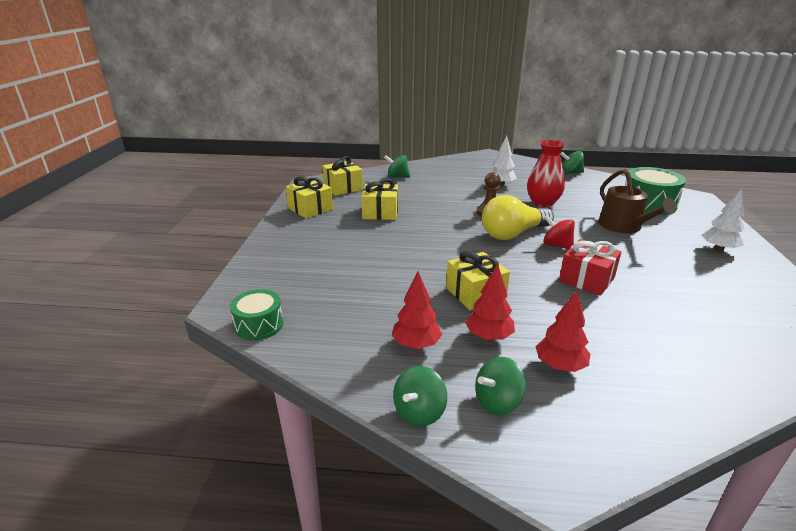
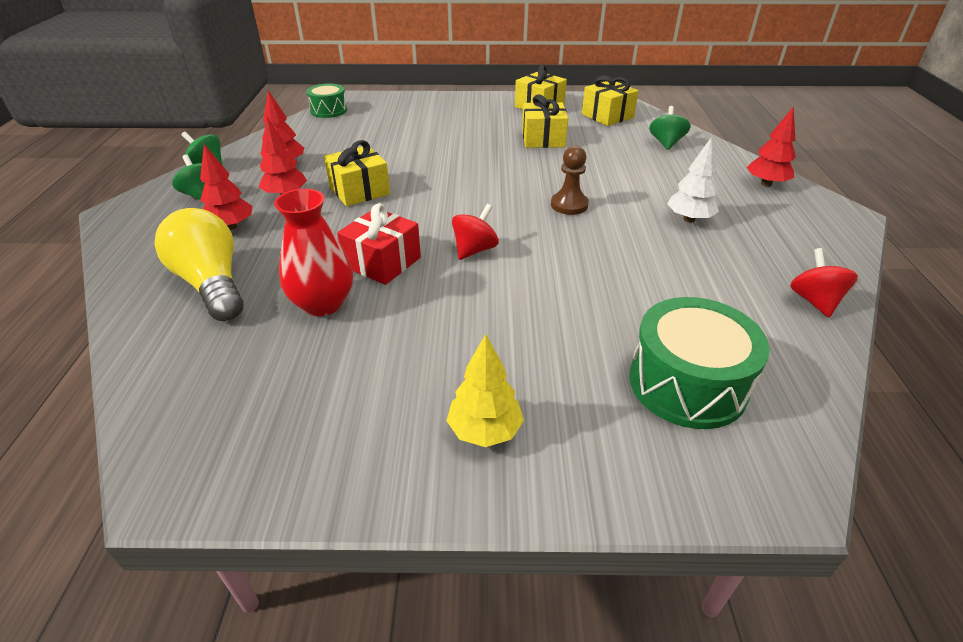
camera: 85 degrees right, 10 degrees up
yellow light bulb [482,195,554,240] -> yellow light bulb moved to [155,208,243,321]
red vase [527,140,565,207] -> red vase moved to [274,189,353,316]
green spinning top [560,151,584,174] -> red spinning top [790,248,858,317]
brown watering can [598,169,677,233] -> none
white tree [701,189,745,251] -> yellow tree [447,334,524,447]
none -> red tree [746,106,796,187]

